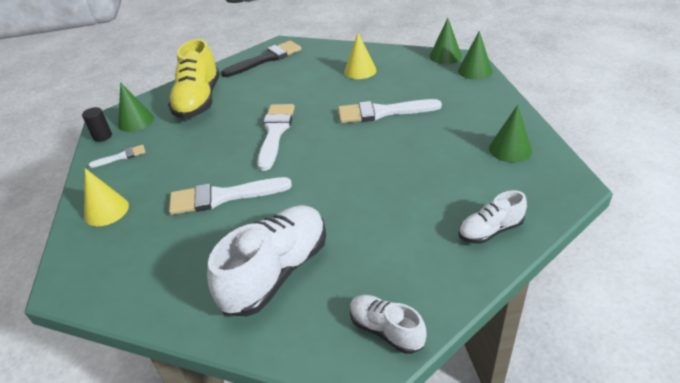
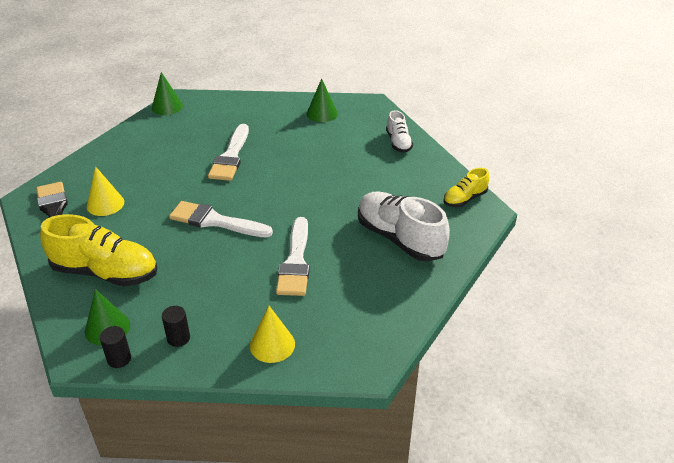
camera: 80 degrees left, 0 degrees up
white brush [89,145,146,168] -> black cylinder [162,306,190,347]
yellow cone [344,33,377,79] -> yellow cone moved to [87,166,124,216]
white shoe [350,295,427,354] -> yellow shoe [443,168,489,207]
green cone [458,31,493,80] -> none

